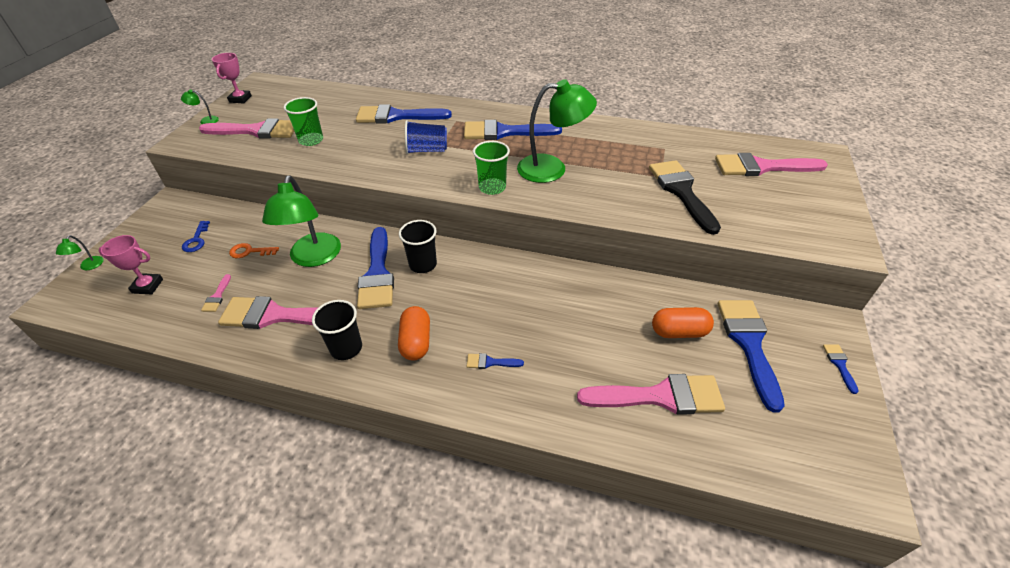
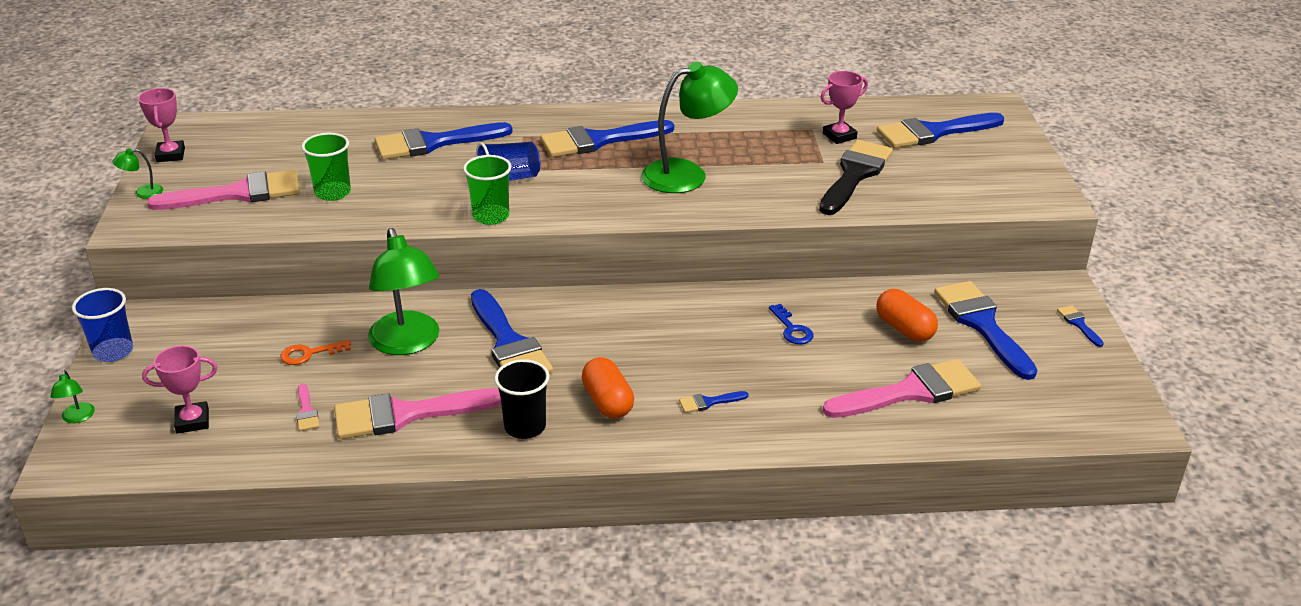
camera: 20 degrees left, 10 degrees down
blue key [182,221,210,252] -> blue key moved to [769,304,814,344]
black cup [399,220,437,273] -> none
green cup [473,141,510,195] -> green cup moved to [463,155,512,225]
black brush [649,160,721,235] -> black brush turned 60 degrees clockwise [819,140,893,215]
orange capsule [652,307,714,338] -> orange capsule turned 75 degrees clockwise [877,289,938,342]
pink brush [715,153,828,176] -> blue brush [877,113,1004,148]
none -> blue cup [72,288,133,362]
none -> pink trophy [821,71,868,144]

